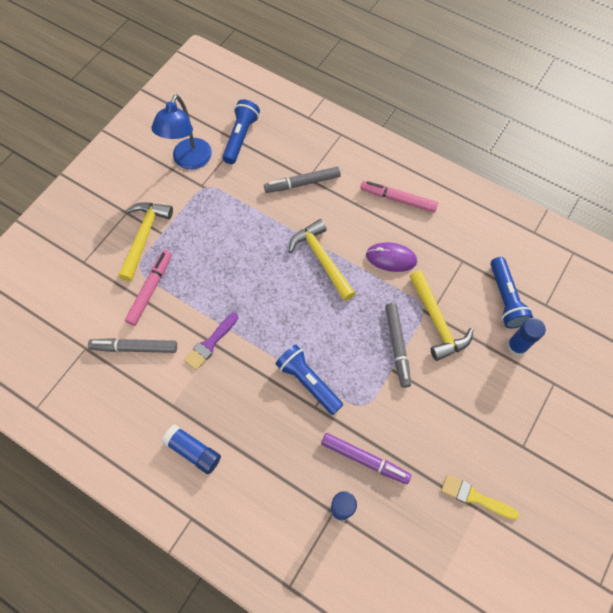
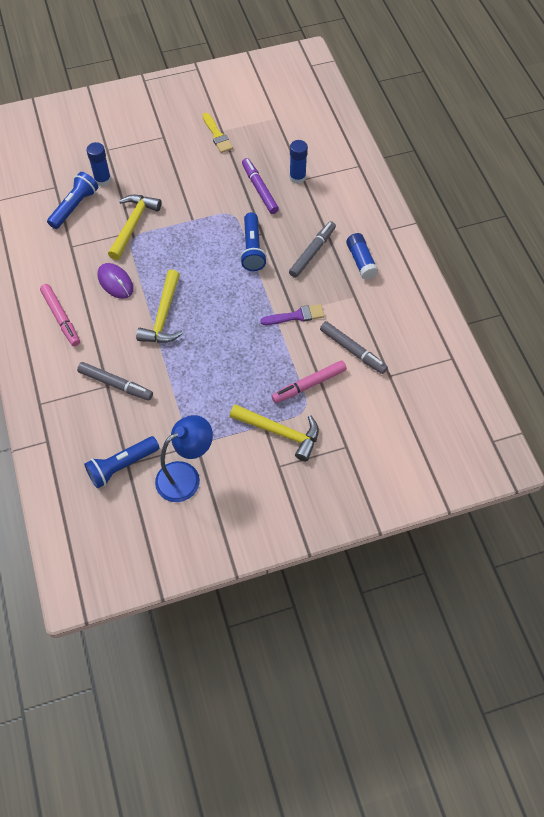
camera: 140 degrees left, 5 degrees down
yellow hammer [118,202,173,281] -> yellow hammer turned 120 degrees counterclockwise [230,404,319,462]
grey marker [385,303,411,388] -> grey marker moved to [289,221,336,278]

